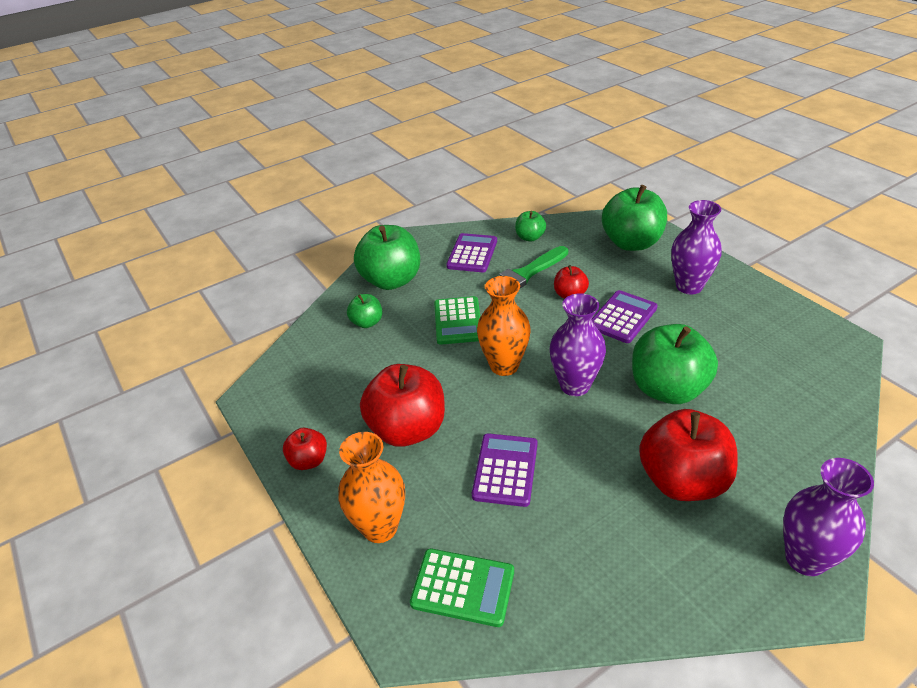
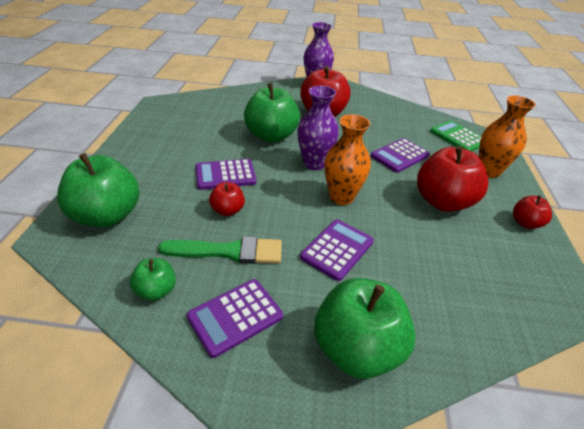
camera: 145 degrees left, 0 degrees up
green apple [347,294,382,328] -> none
green calculator [434,296,480,345] -> purple calculator [300,220,374,281]
purple vase [671,200,722,294] -> none

